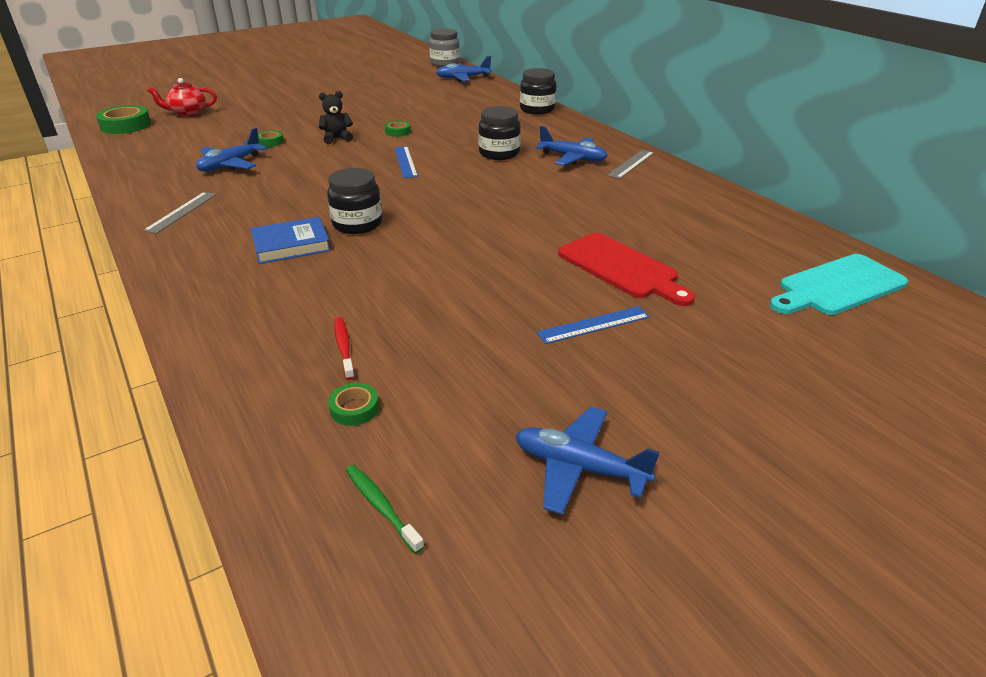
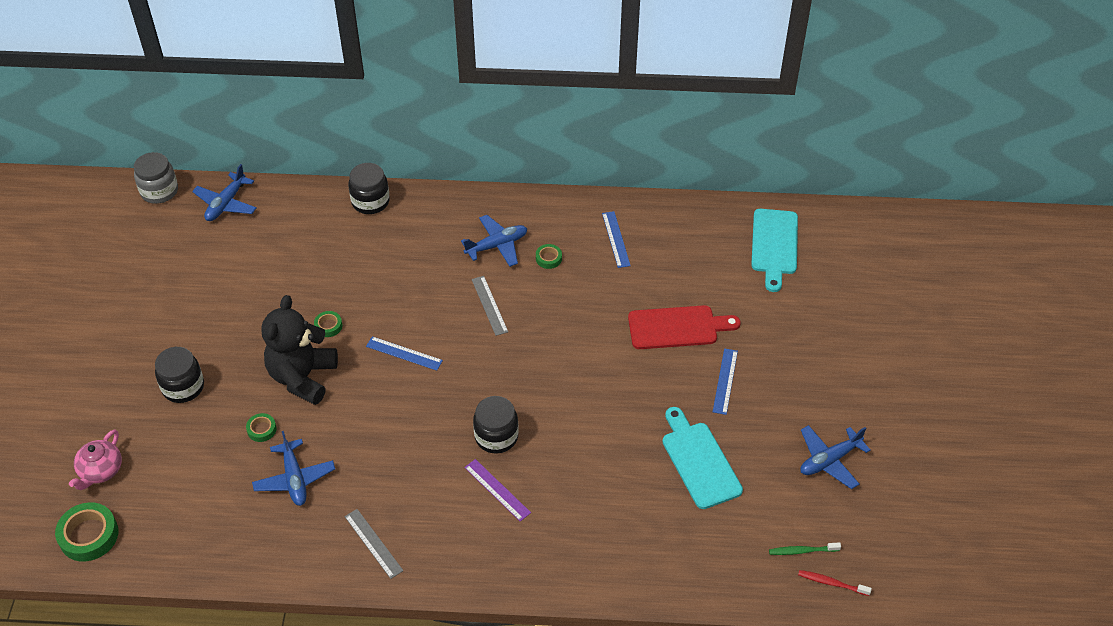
camera: 55 degrees left, 15 degrees up
red teapot [147,78,217,117] -> pink teapot [69,429,122,490]
blue book [251,217,331,264] -> purple ruler [464,459,531,521]
black teddy bear [319,91,353,144] -> black teddy bear [261,295,338,405], size x2.07
green tape [328,383,379,426] -> green tape moved to [536,244,562,269]
red toothbrush [334,317,355,380] -> red toothbrush moved to [798,570,872,596]
black jar [478,106,521,160] -> black jar moved to [155,347,204,403]
grey ruler [607,150,654,179] -> grey ruler moved to [472,276,508,336]
none -> blue ruler [602,211,631,268]
none -> turquoise cutting board [663,407,743,509]

